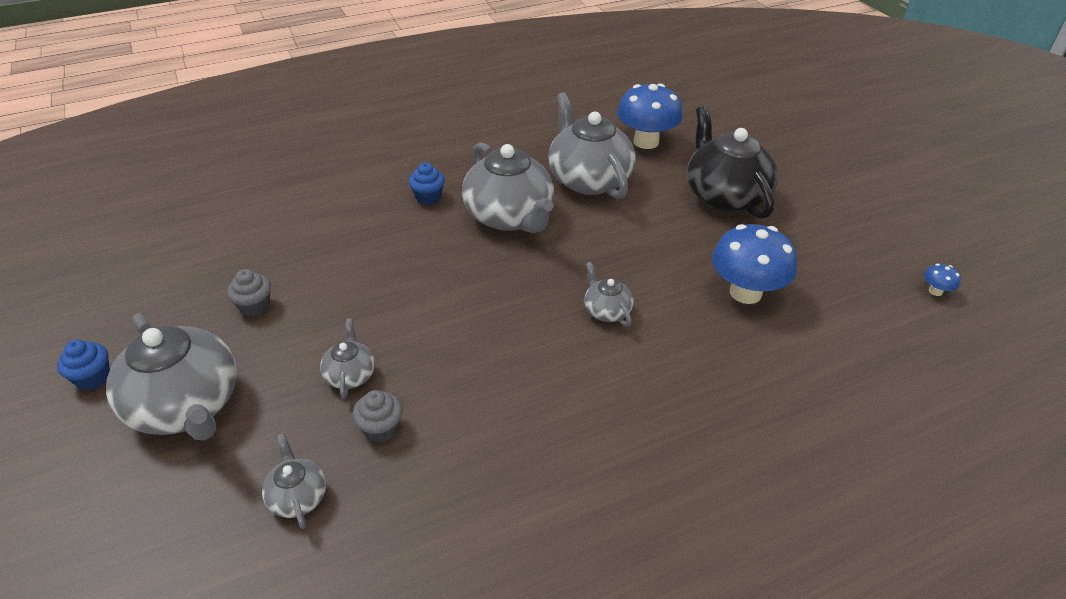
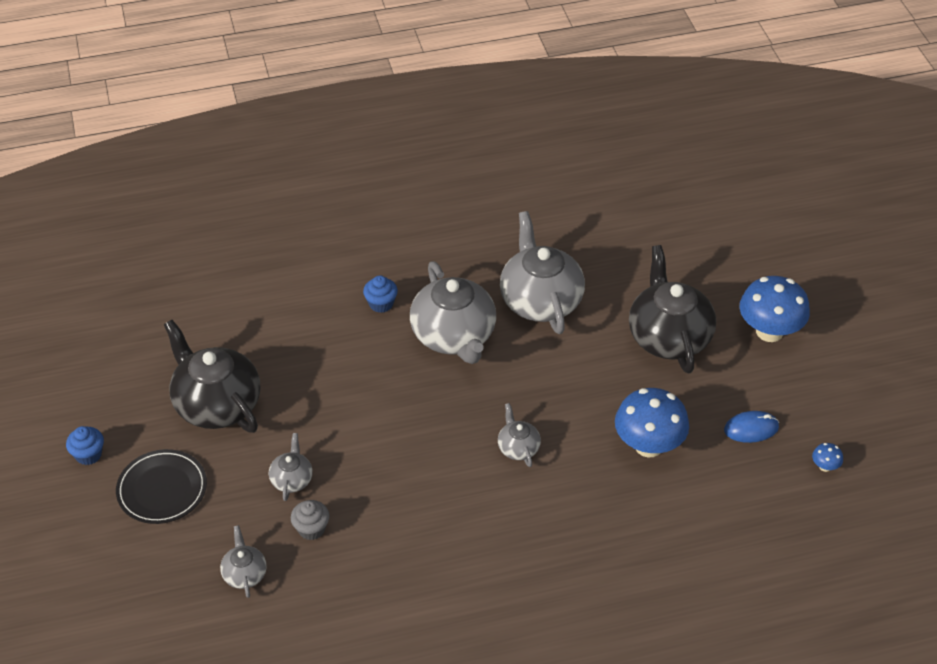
camera: 10 degrees right, 5 degrees up
grey teapot [106,313,237,441] -> black plate [116,449,207,524]
grey cupcake [227,269,271,316] -> black teapot [164,320,261,433]
blue mushroom [617,83,683,149] -> blue mushroom moved to [740,276,810,342]
none -> blue mouse [724,411,779,443]

